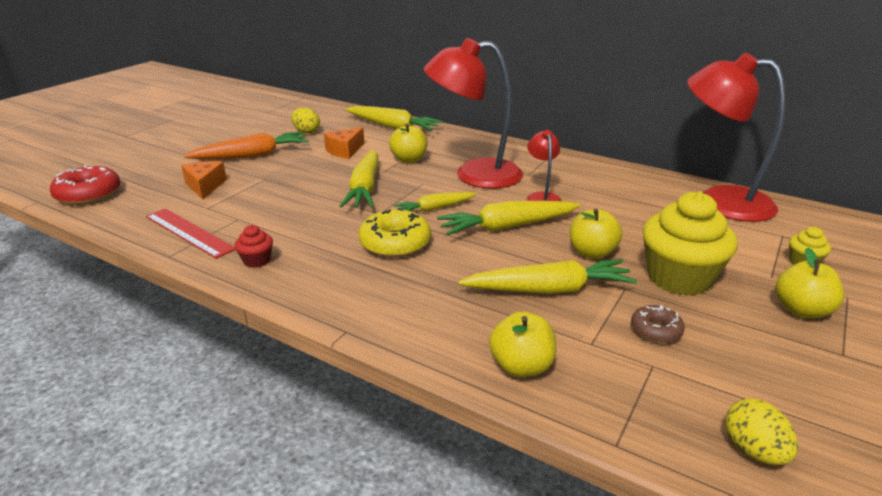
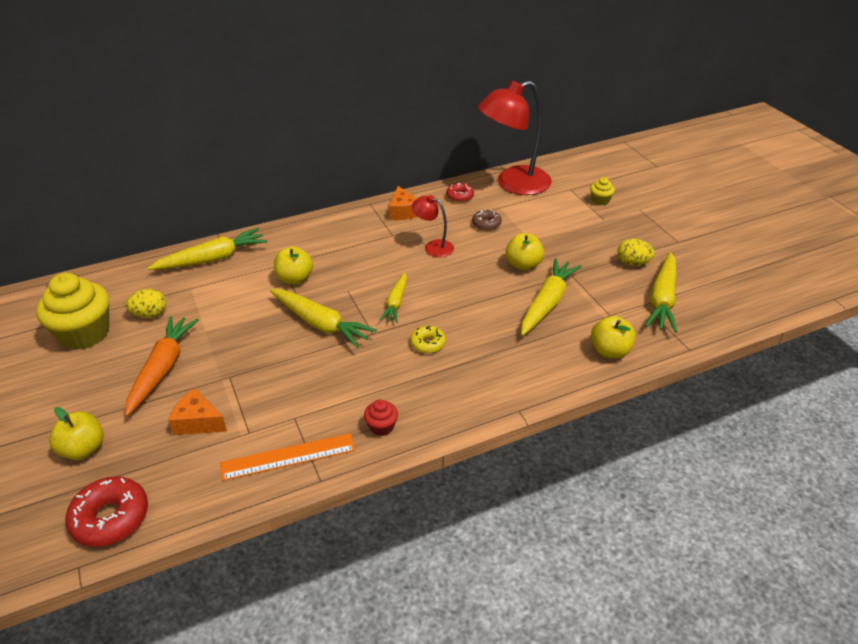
camera: 55 degrees left, 10 degrees up
red ruler [146,208,236,259] -> orange ruler [220,433,355,481]
orange cheese [324,127,364,159] -> orange cheese moved to [389,186,418,220]
yellow donut [359,208,431,258] -> yellow donut [410,326,446,353], size x0.57
red lamp [424,38,523,189] -> none
yellow carrot [437,201,580,235] -> yellow carrot moved to [645,252,677,333]
brown donut [631,305,685,343] -> brown donut moved to [472,209,502,231]
yellow cupcake [642,191,738,296] -> yellow cupcake moved to [36,273,109,349]
yellow egg [725,398,798,465] -> yellow egg moved to [617,239,655,266]
yellow apple [776,248,844,318] -> yellow apple moved to [49,407,104,460]
none -> red donut [446,183,474,202]

